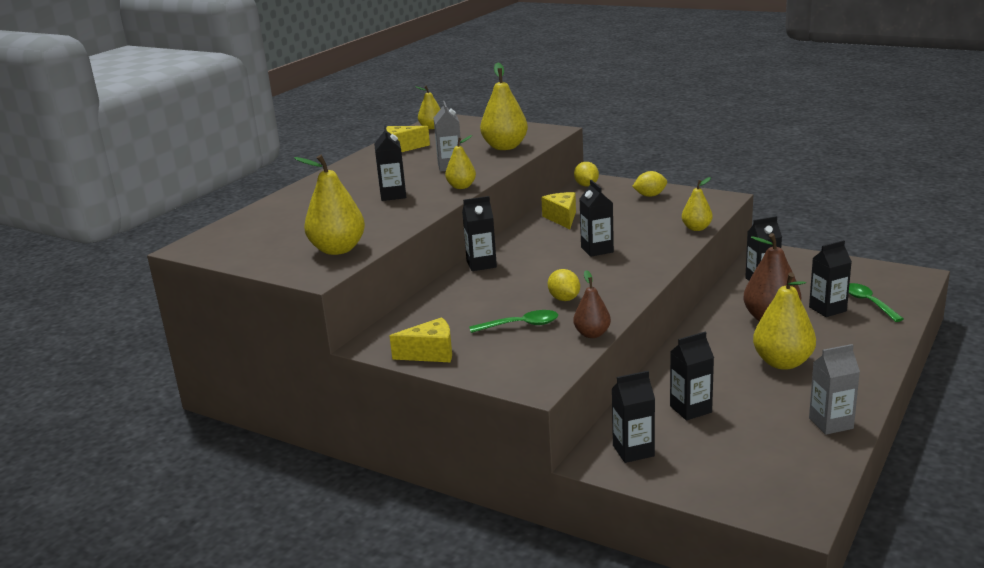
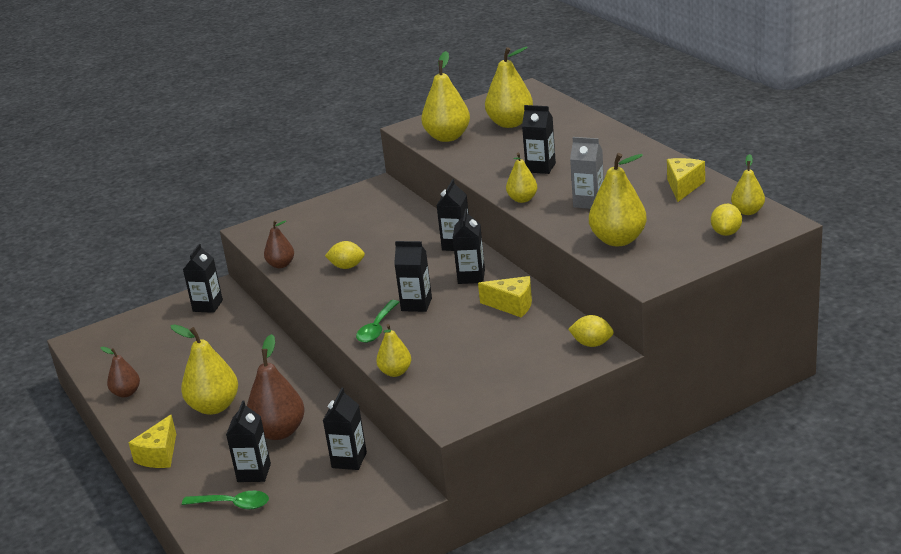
camera: 120 degrees right, 5 degrees up
yellow cheese [390,317,452,362] -> yellow cheese moved to [128,415,176,468]
green spoon [469,310,558,333] -> green spoon moved to [356,300,399,343]
yellow lemon [632,171,667,197] -> yellow lemon moved to [711,204,742,236]
black carton [670,332,714,421] -> black carton moved to [453,209,485,284]
grey carton [809,344,860,435] -> brown pear [100,347,140,398]
none -> yellow pear [485,47,533,128]

